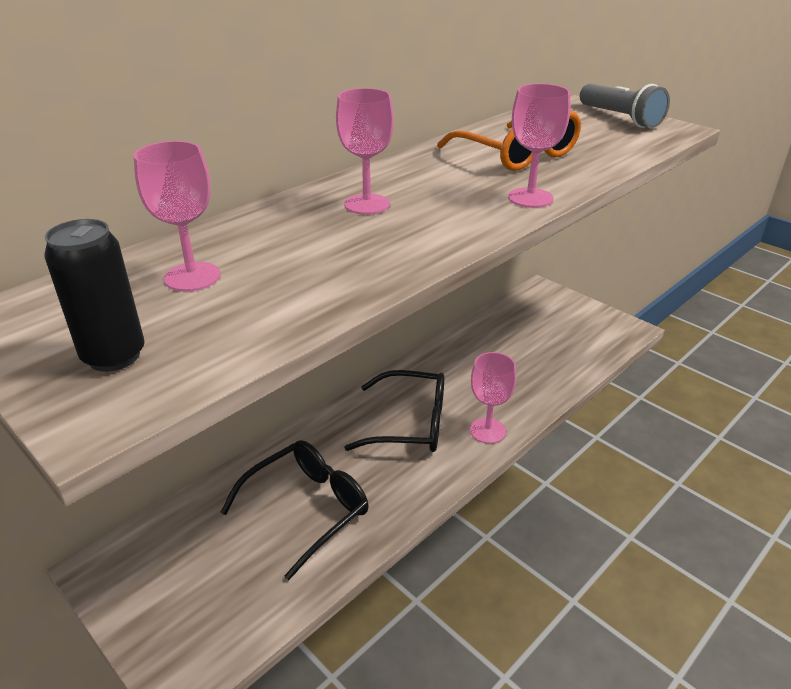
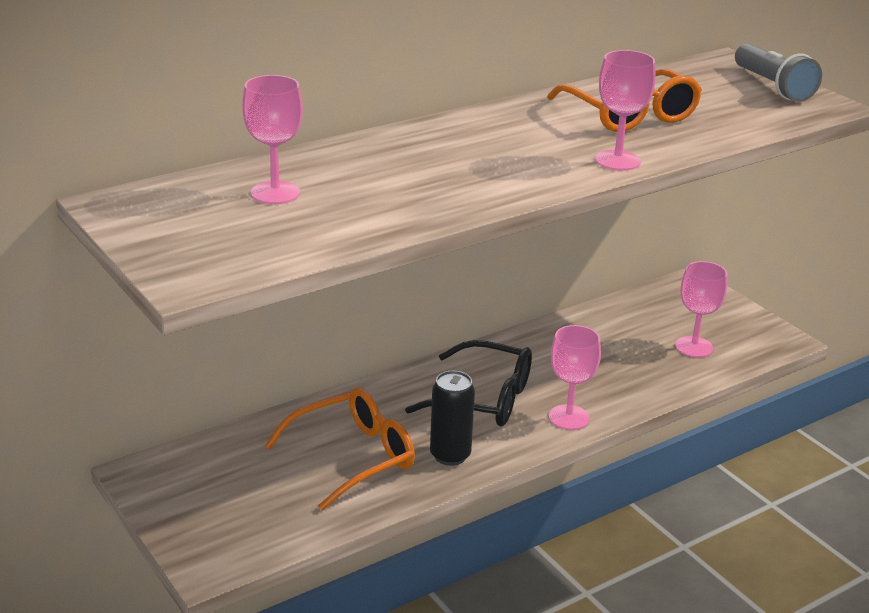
camera: 10 degrees right, 5 degrees down
black can [44,219,145,372] -> black can moved to [430,371,475,466]
black glasses [220,440,368,580] -> orange glasses [265,388,415,511]
pink goblet [336,88,394,214] -> pink goblet moved to [675,261,727,358]

